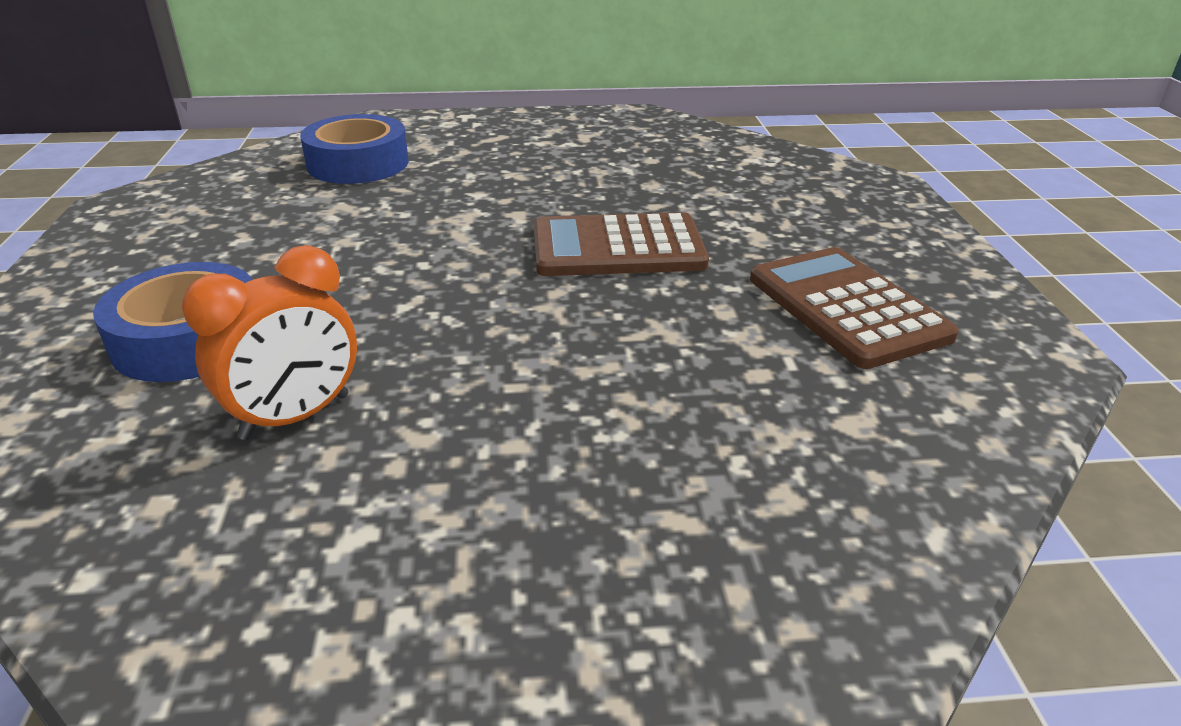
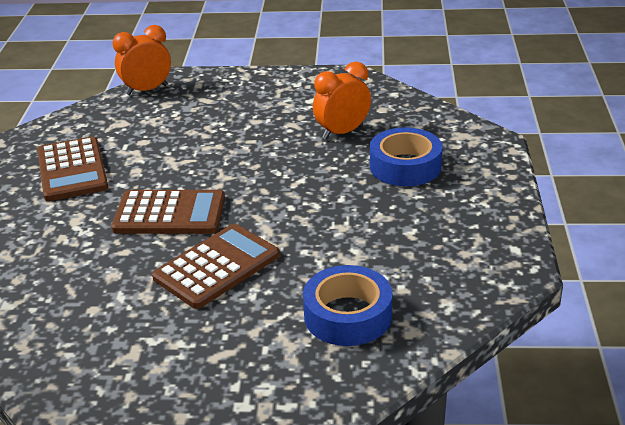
camera: 170 degrees left, 0 degrees up
none -> orange clock [112,25,171,95]
none -> brown calculator [152,224,280,309]

